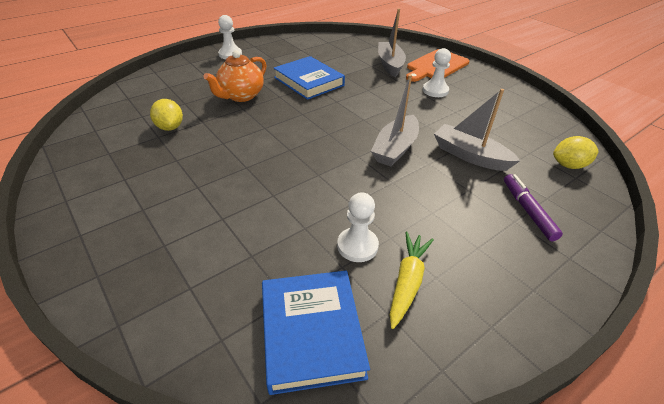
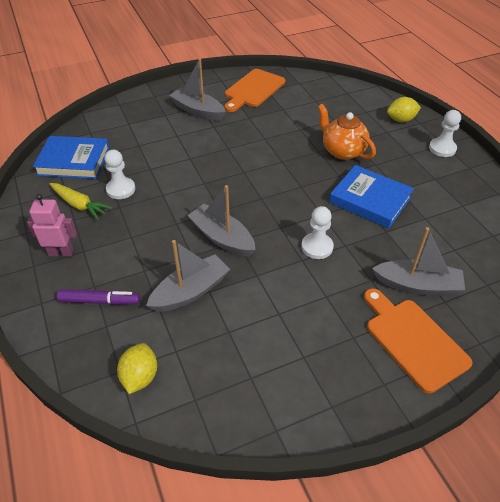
camera: 105 degrees right, 5 degrees up
yellow lemon [150,99,183,131] -> yellow lemon moved to [387,97,421,122]
blue book [274,56,345,100] -> blue book turned 60 degrees clockwise [329,165,414,229]
white pawn [423,48,451,97] -> white pawn moved to [301,206,334,259]
none -> pink robot [27,194,77,257]
none -> grey boat [169,59,226,121]
none -> orange cutting board [224,69,285,112]

